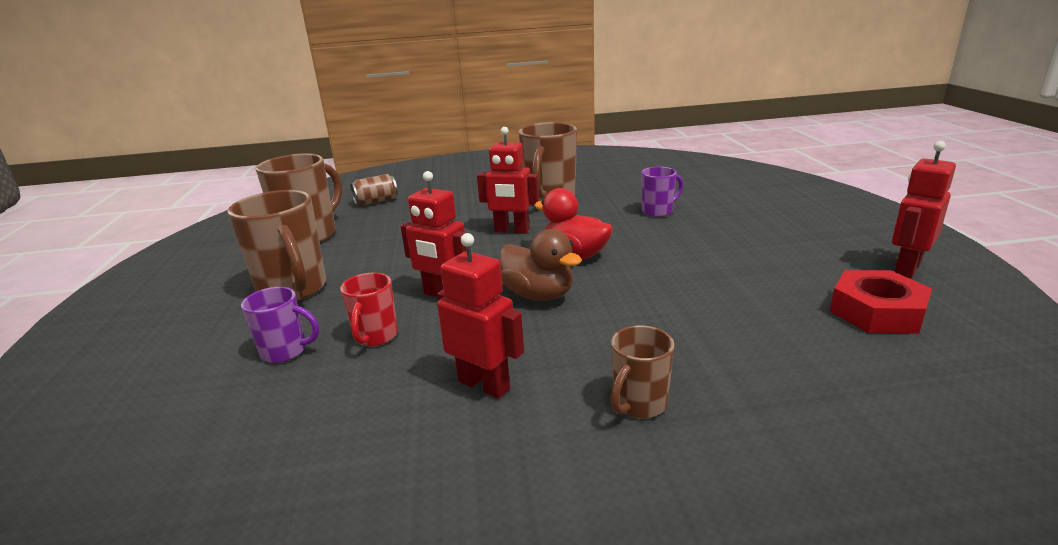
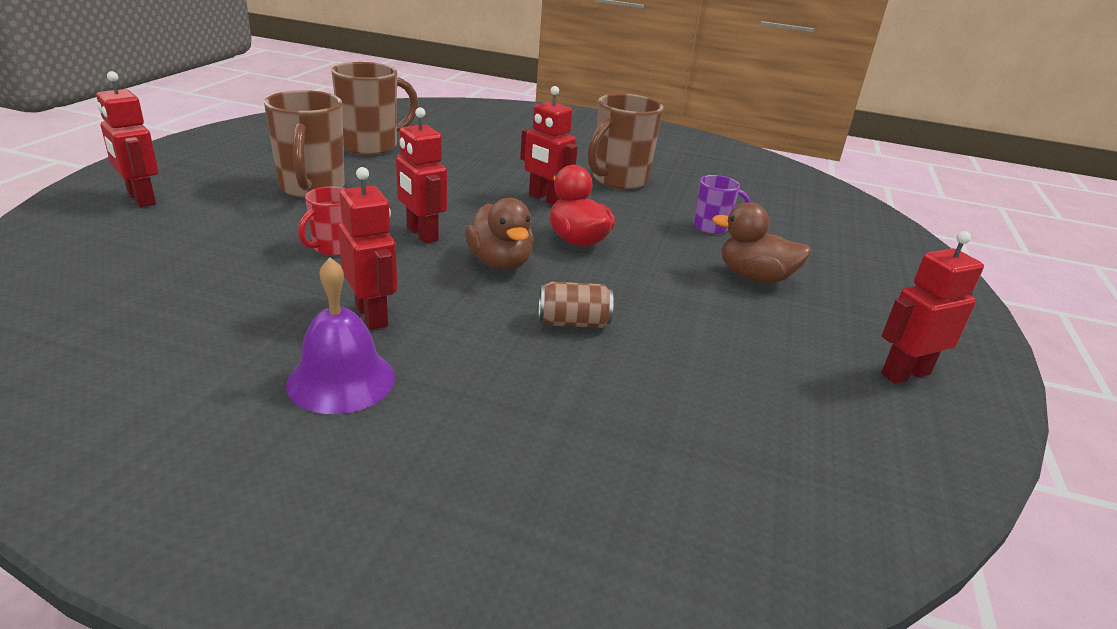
camera: 20 degrees right, 5 degrees up
purple mug [241,287,319,363] -> none
brown can [350,174,398,205] -> brown can moved to [539,282,614,328]
brown mug [610,325,674,418] -> none
red nut [830,270,932,334] -> none
none -> red robot [97,71,158,207]
none -> purple bell [286,258,395,414]
none -> brown duck [712,202,812,284]

